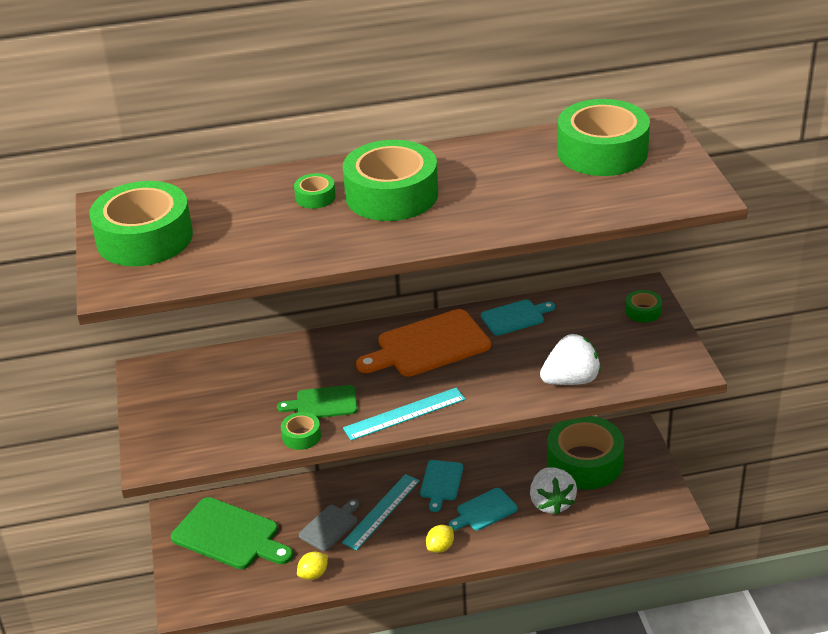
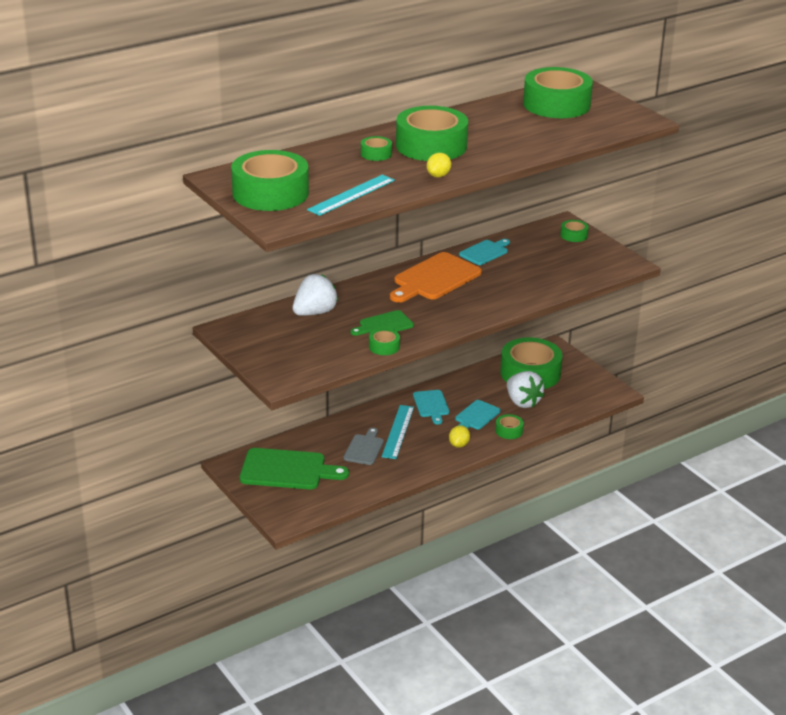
camera: 25 degrees left, 5 degrees down
yellow lemon [297,552,328,580] -> yellow lemon moved to [427,153,451,178]
turquoise ruler [343,388,465,441] -> turquoise ruler moved to [307,175,395,216]
white strawberry [540,334,601,385] -> white strawberry moved to [293,274,338,316]
none -> green tape [495,414,524,439]

